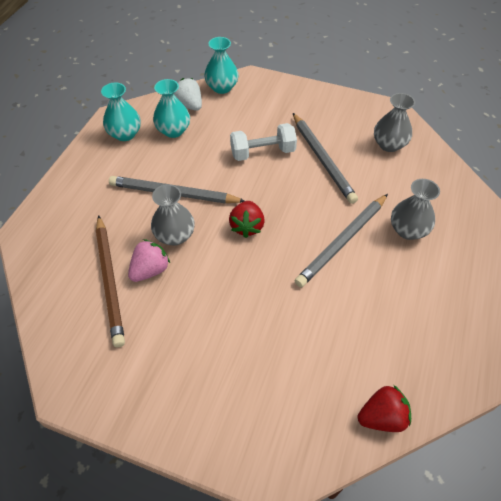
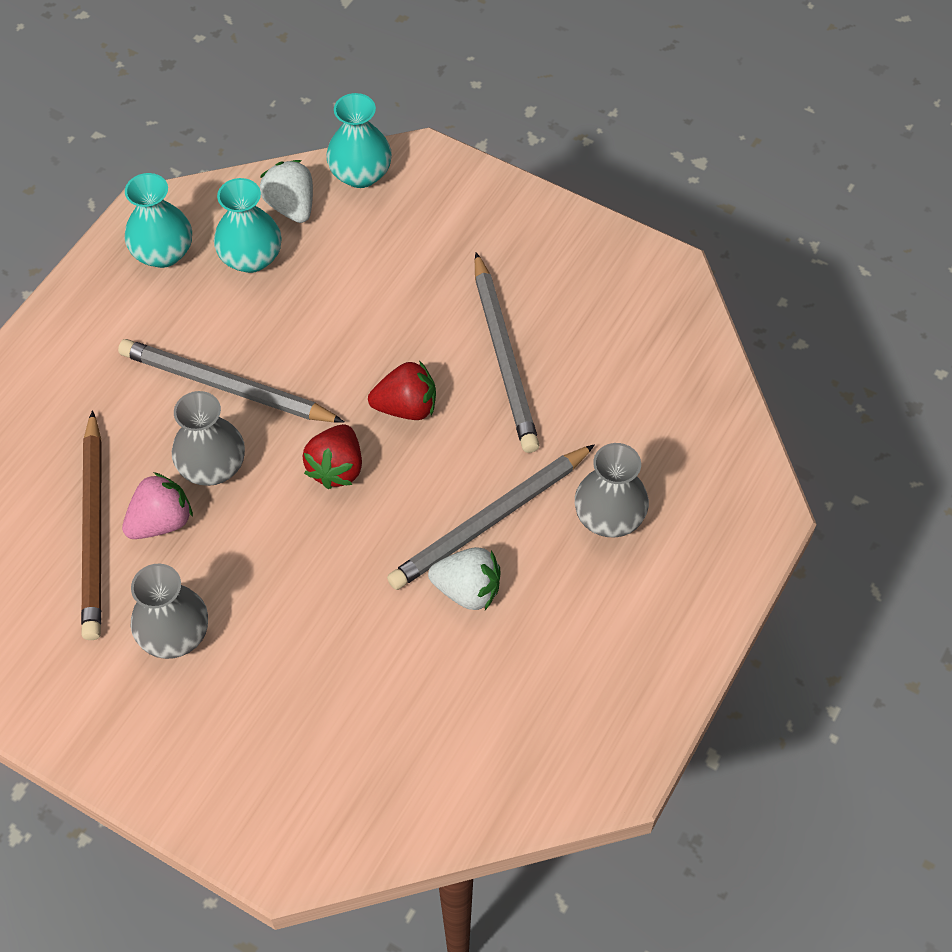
camera: 10 degrees right, 5 degrees up
white dumbbell [230,123,297,161] -> none
red strawberry [358,385,411,432] -> red strawberry moved to [368,361,436,420]
grey vase [374,93,415,152] -> grey vase moved to [131,564,208,659]
none -> white strawberry [428,547,501,610]

